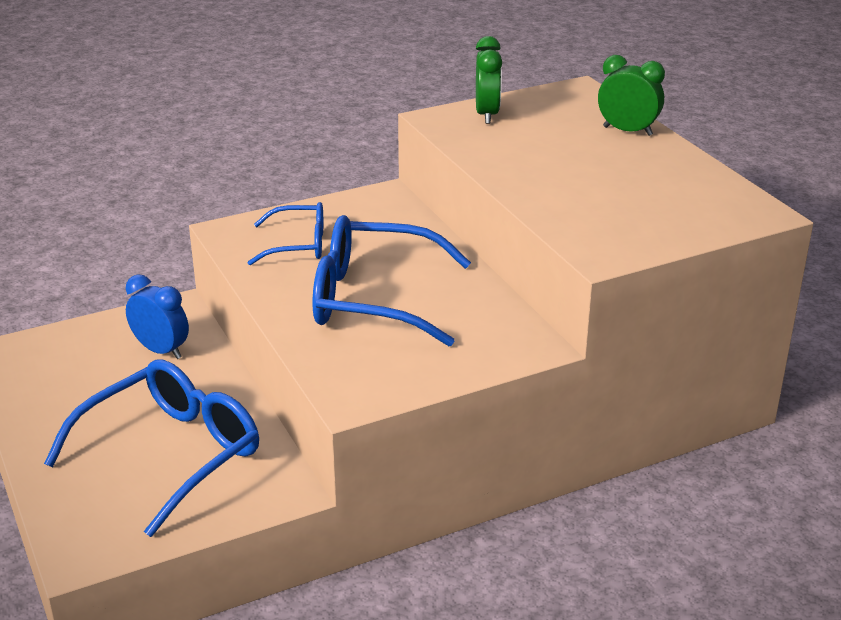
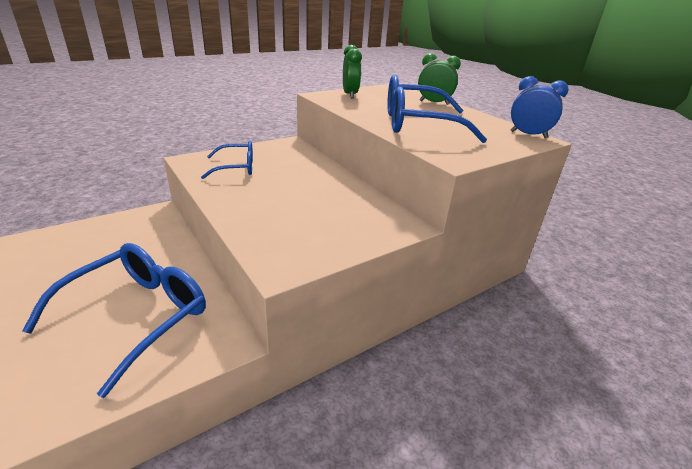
camera: 10 degrees left, 0 degrees up
blue clock [126,275,189,359] -> blue clock moved to [510,76,569,138]
blue glasses [313,215,471,346] -> blue glasses moved to [387,74,487,143]

